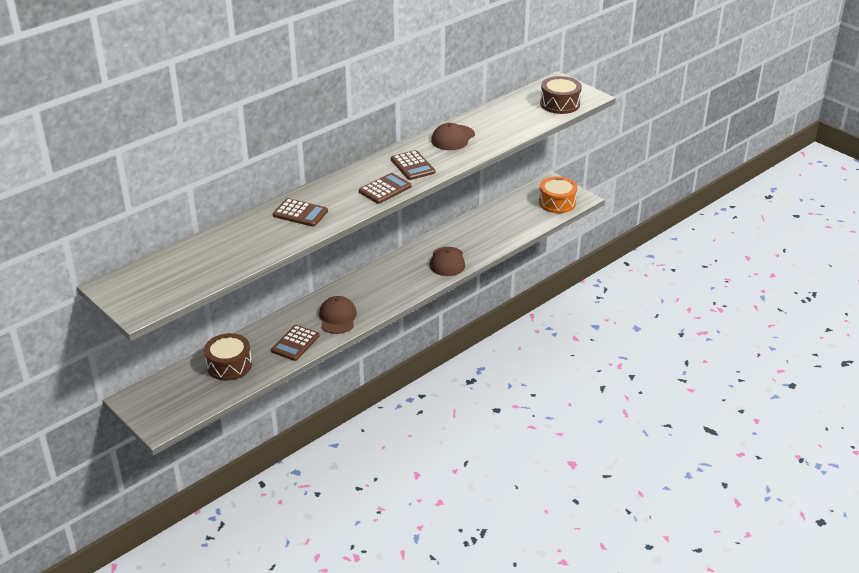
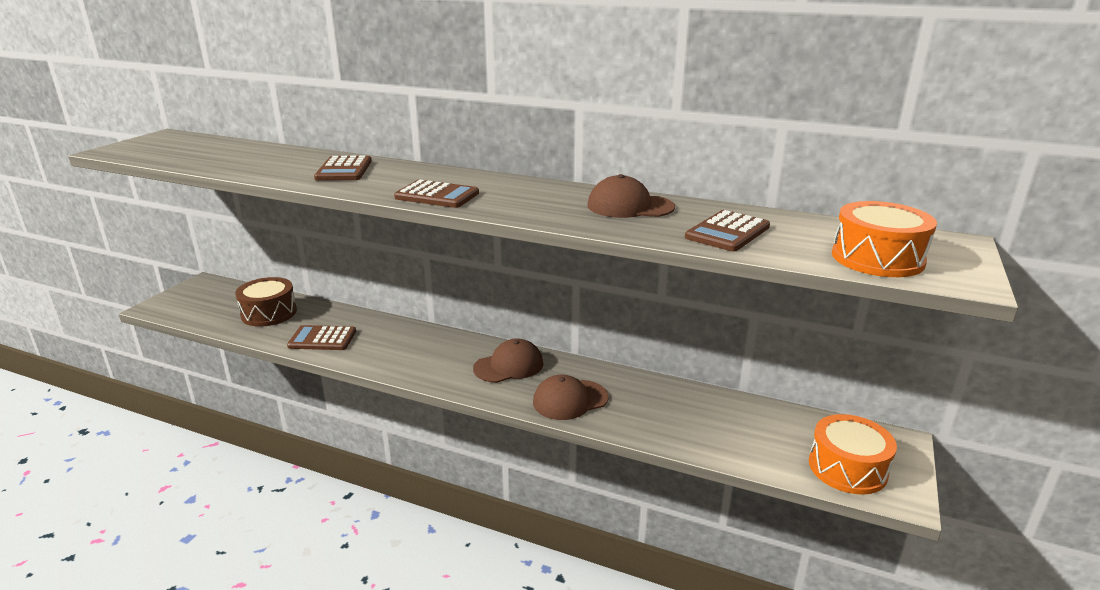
camera: 65 degrees right, 10 degrees down
brown cap [319,296,357,334] -> brown cap moved to [473,338,543,383]
brown calculator [391,150,435,180] -> brown calculator moved to [685,210,770,252]
brown drum [540,76,582,114] -> orange drum [832,201,937,277]

